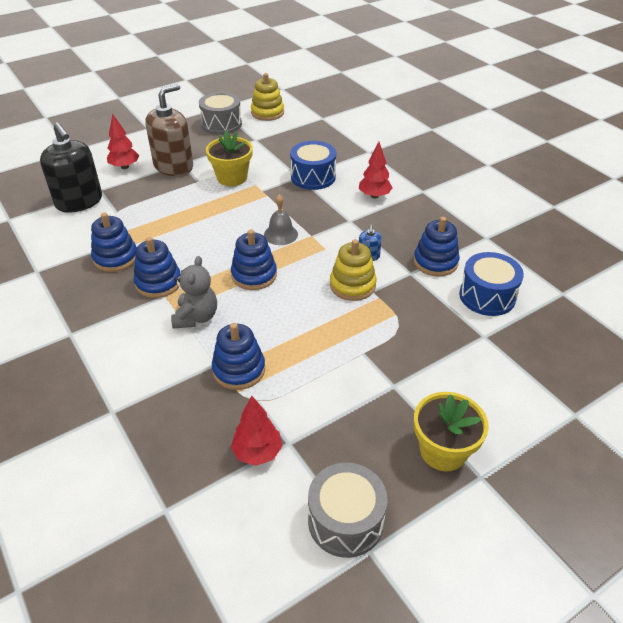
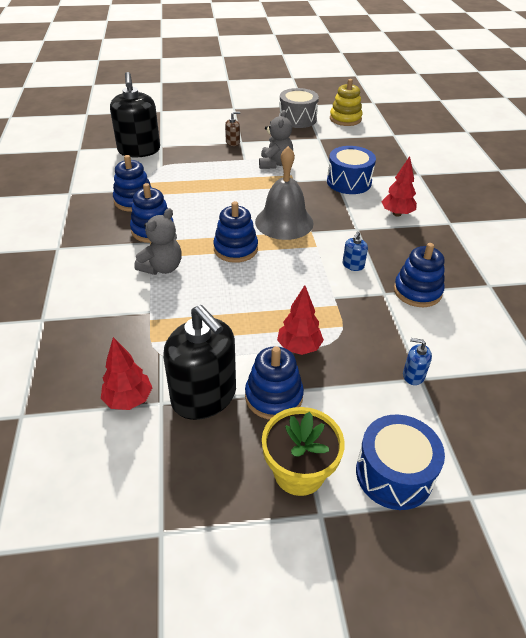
camera: 25 degrees right, 0 degrees up
red tree [107,113,139,169] -> red tree moved to [277,285,324,355]
brown soap dispenser [145,84,193,176] -> brown soap dispenser [225,112,240,146], size x0.42
yellow flower pot [206,131,253,186] -> grey teddy bear [259,110,293,169]
blue stacking toy [212,323,265,390] -> blue stacking toy moved to [245,346,304,420]
grey bell [264,194,298,245] -> grey bell [255,146,314,240], size x1.74
grey drum [308,463,388,558] -> none
yellow stacking toy [330,239,376,301] -> none
blue drum [459,252,524,316] -> blue drum moved to [356,415,445,510]
none -> black soap dispenser [163,305,236,420]
none -> blue soap dispenser [403,338,432,385]

